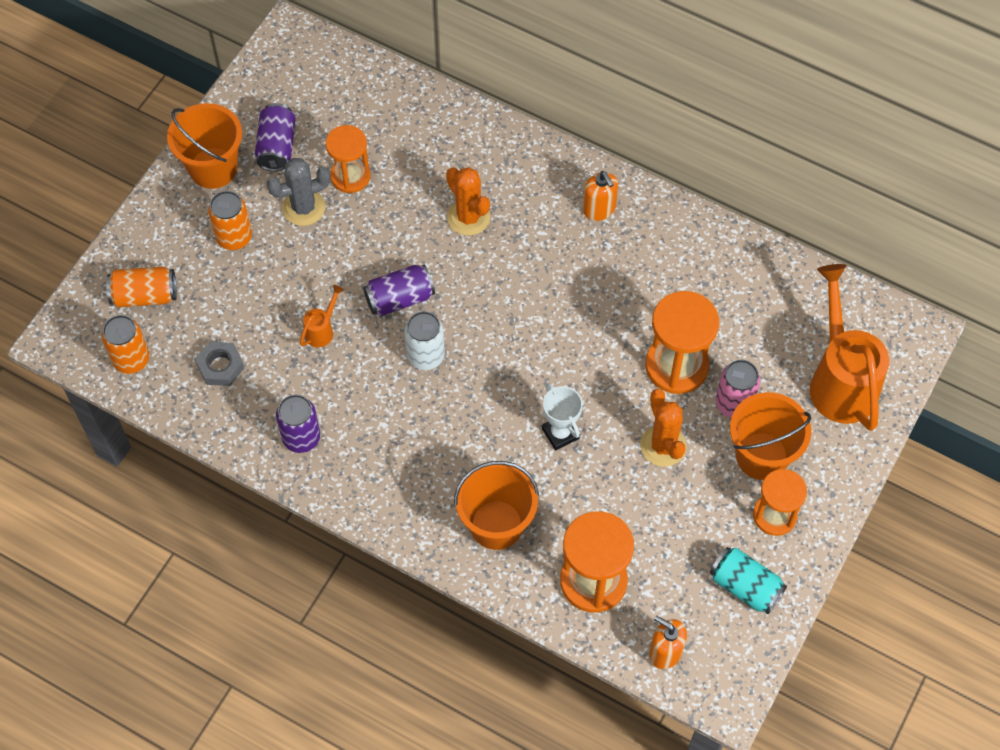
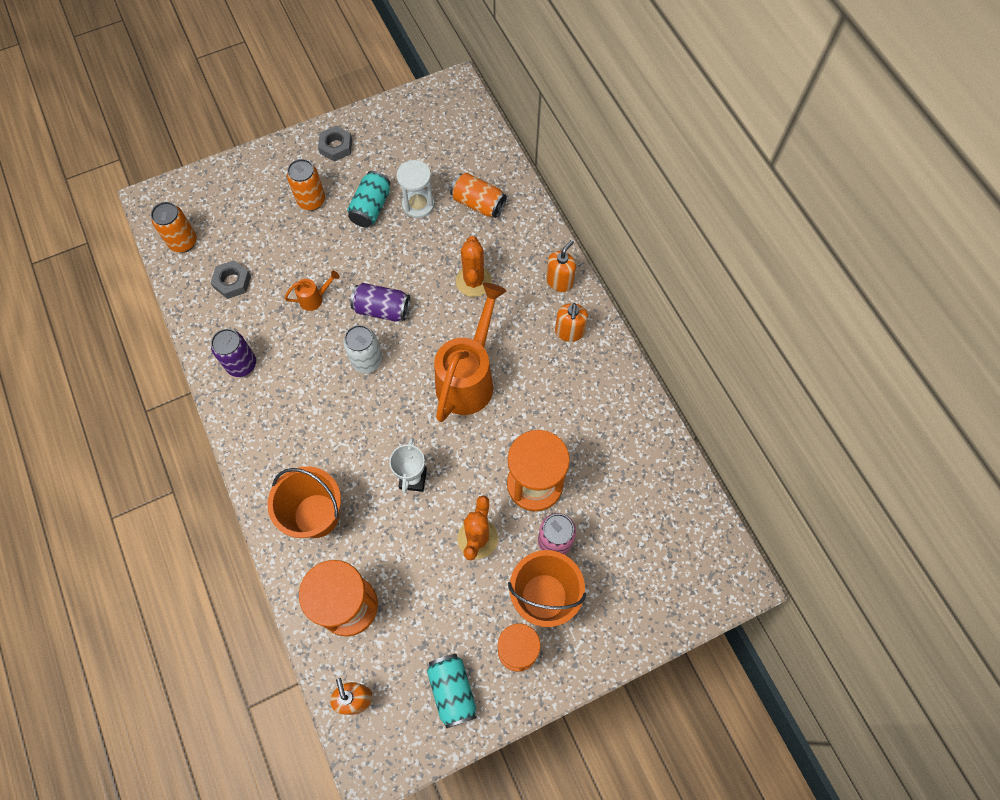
camera: 35 degrees right, 5 degrees up
orange can [106,267,177,307] -> orange can moved to [450,173,507,218]
orange bucket [167,103,242,189] -> grey nut [318,126,352,162]
purple can [255,103,296,172] -> none
grey cactus [266,158,330,226] -> turquoise can [347,171,390,227]
orange hourglass [325,125,371,193] -> white hourglass [396,160,435,218]
orange watering can [810,264,889,431] -> orange watering can moved to [434,283,506,422]
none -> orange soap dispenser [546,240,576,292]

